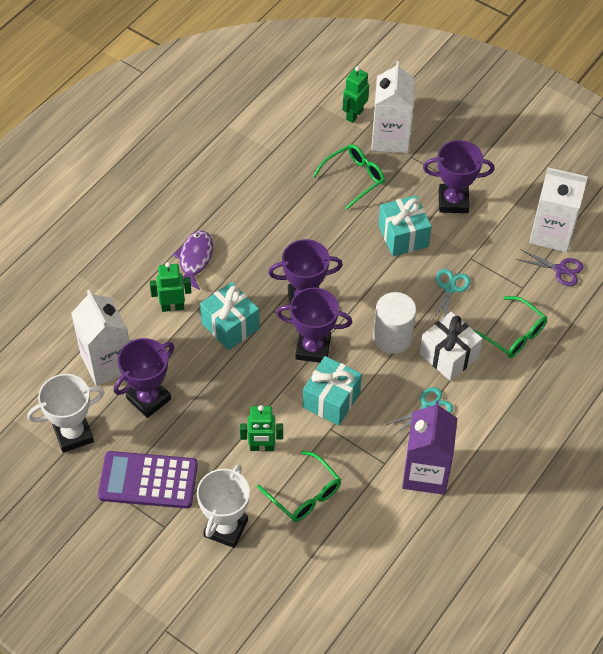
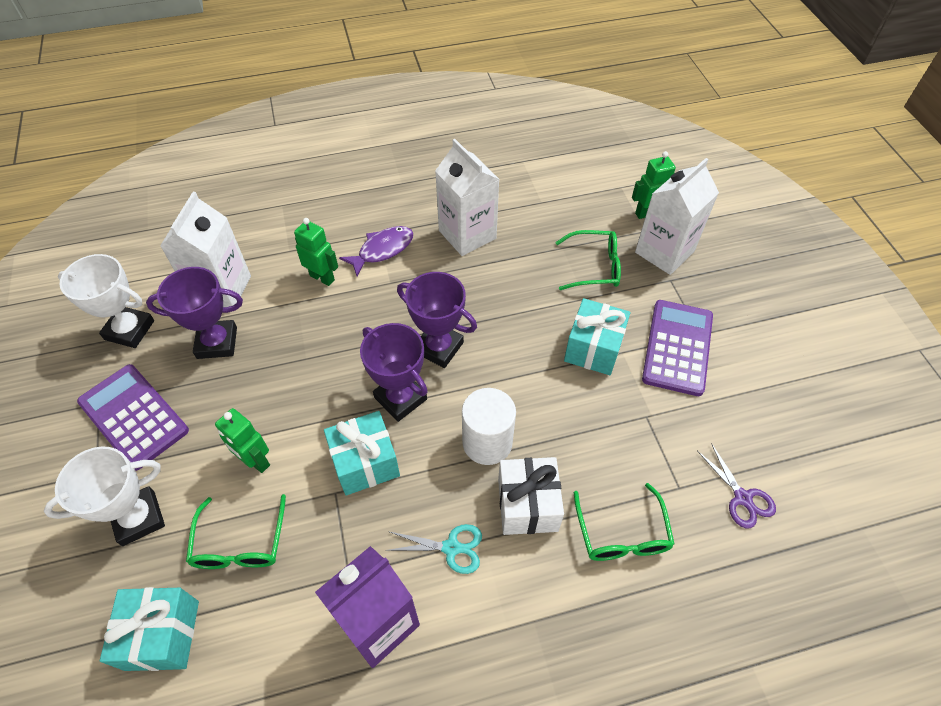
camera: 40 degrees right, 0 degrees up
turquoise gift [200,282,260,350] -> turquoise gift moved to [100,587,199,671]
purple trophy [423,140,494,213] -> purple calculator [642,300,713,396]
turquoise scissors [432,269,470,320] -> none
white carton [529,167,588,252] -> white carton moved to [435,139,500,256]

